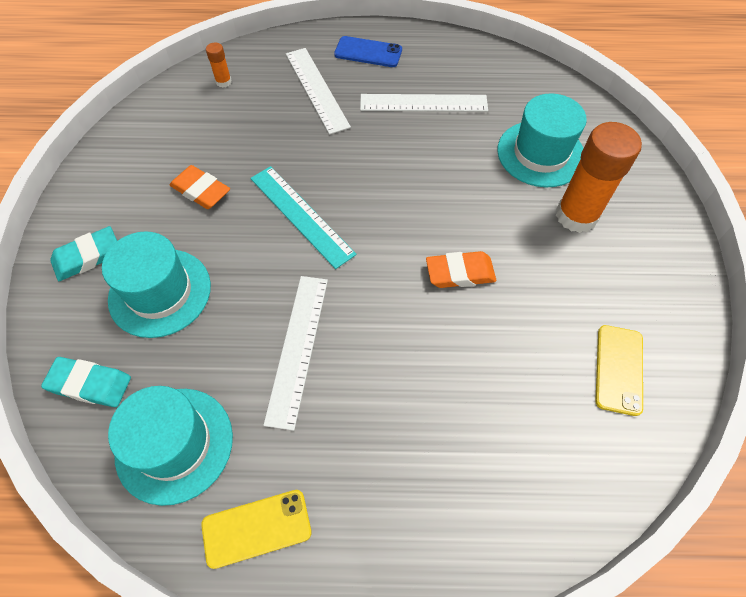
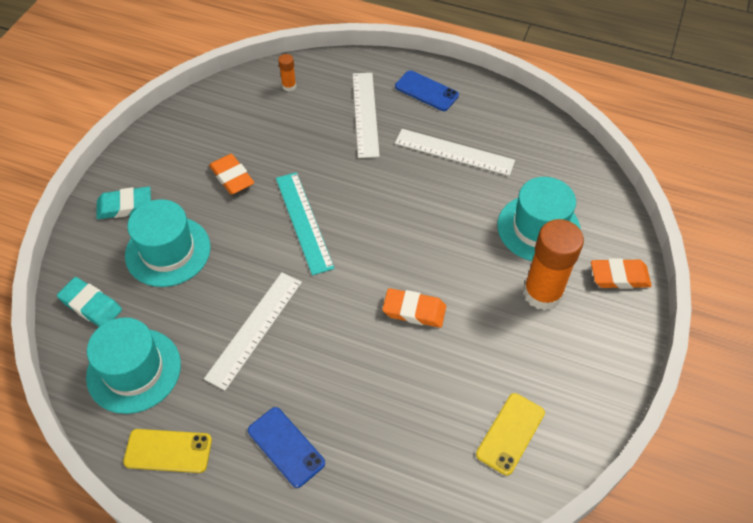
camera: 20 degrees right, 5 degrees down
none -> blue phone [248,407,325,488]
none -> orange eraser [591,258,652,289]

